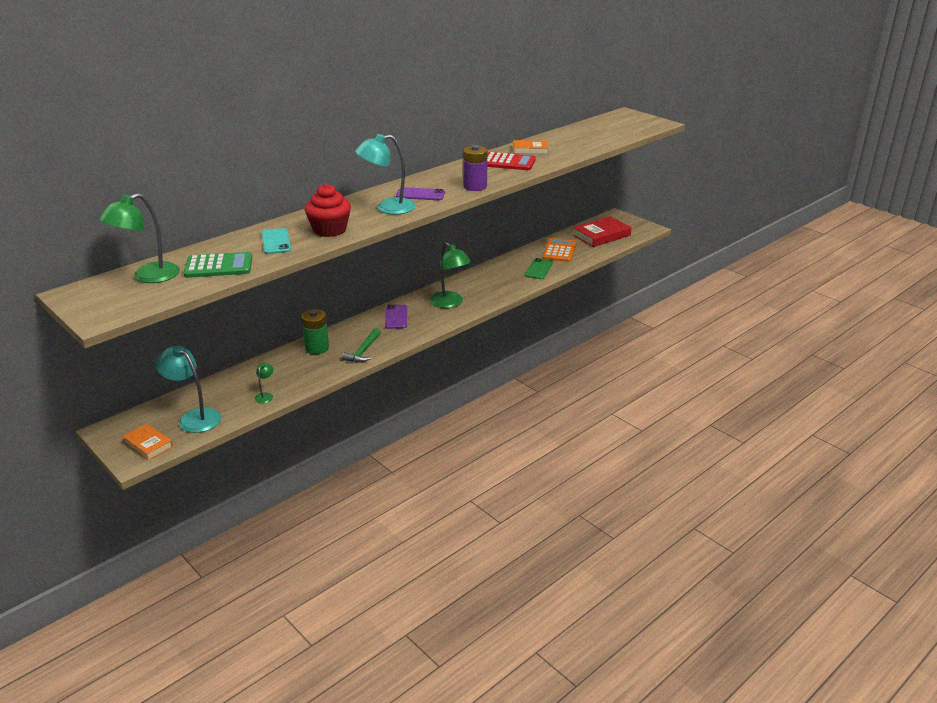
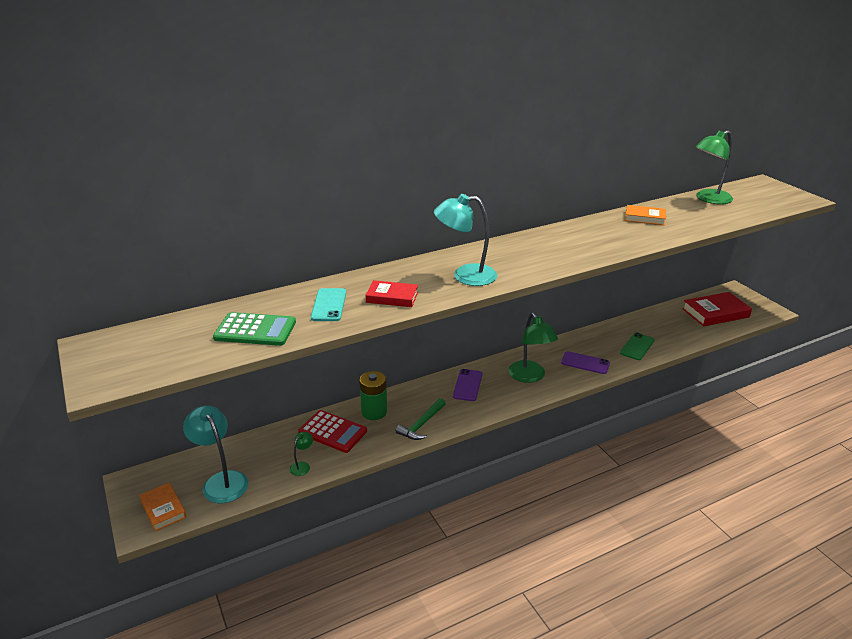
camera: 15 degrees right, 0 degrees up
green lamp [99,193,180,283] -> green lamp moved to [696,130,733,204]
red cupcake [305,184,351,237] -> red book [366,280,418,307]
purple phone [396,187,445,200] -> purple phone moved to [561,351,610,374]
purple battery [463,145,488,191] -> none
red calculator [487,152,536,170] -> red calculator moved to [298,410,367,453]
orange calculator [542,238,576,262] -> none

